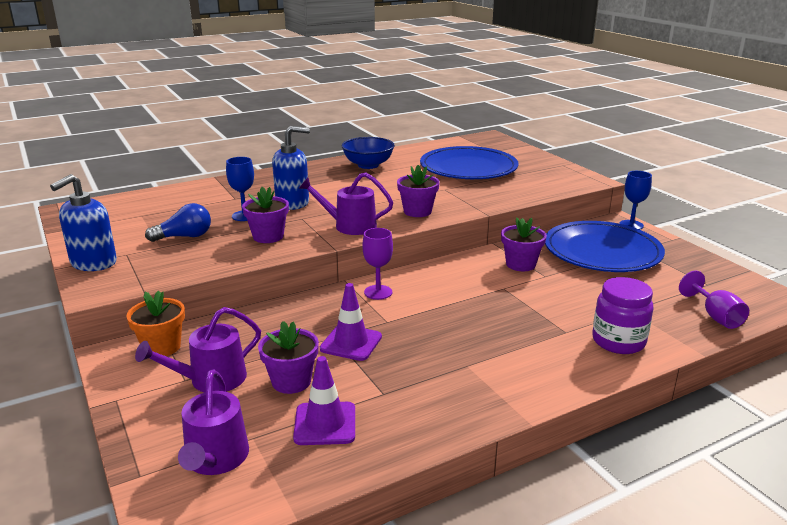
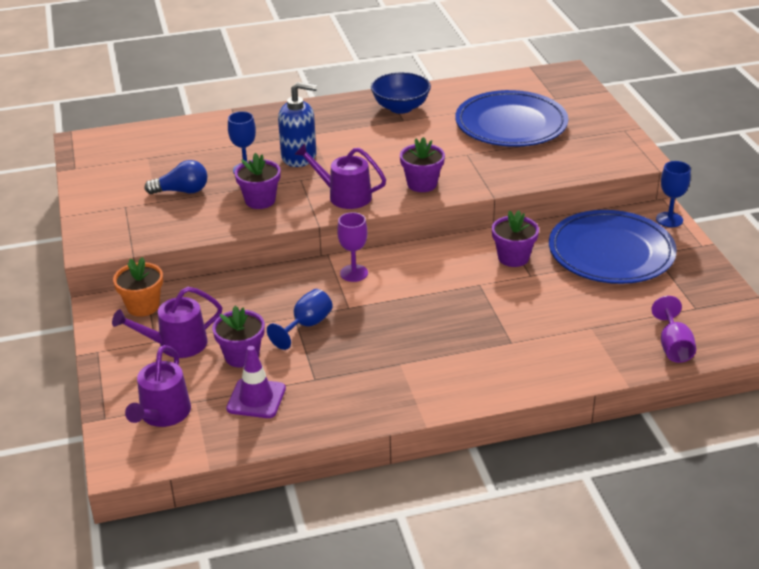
camera: 15 degrees right, 10 degrees up
blue soap dispenser [50,174,117,271] -> none
purple traffic cone [320,283,382,361] -> blue goblet [267,289,333,350]
purple jar [592,277,654,354] -> none

